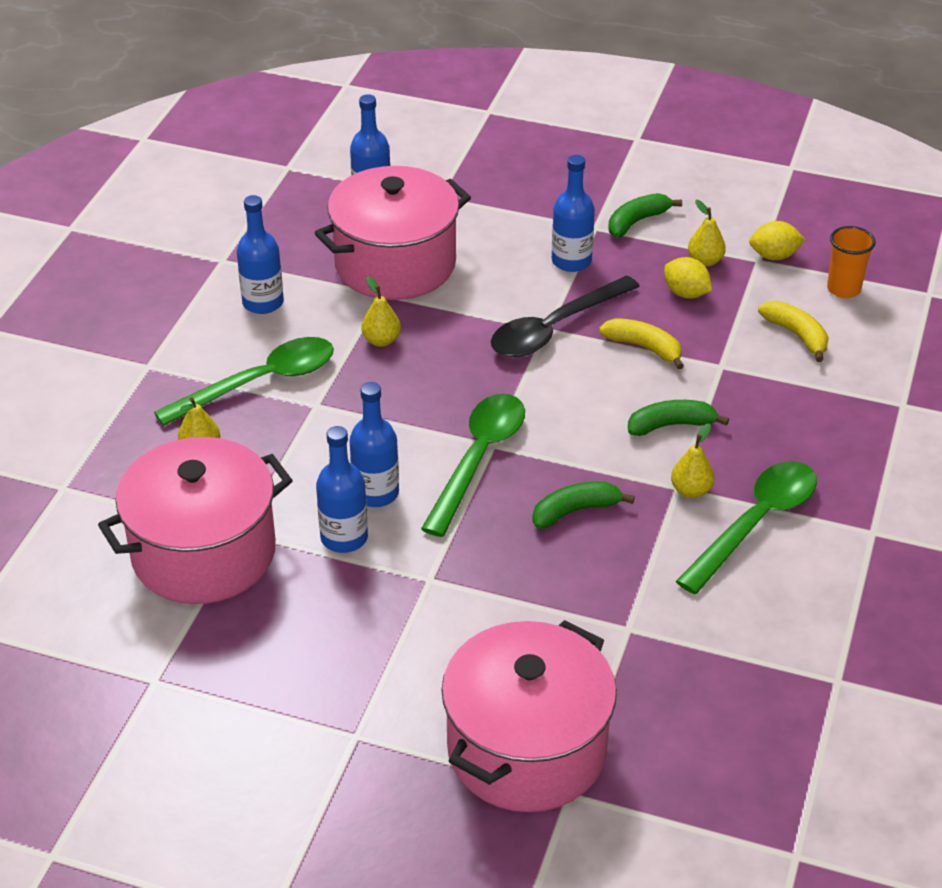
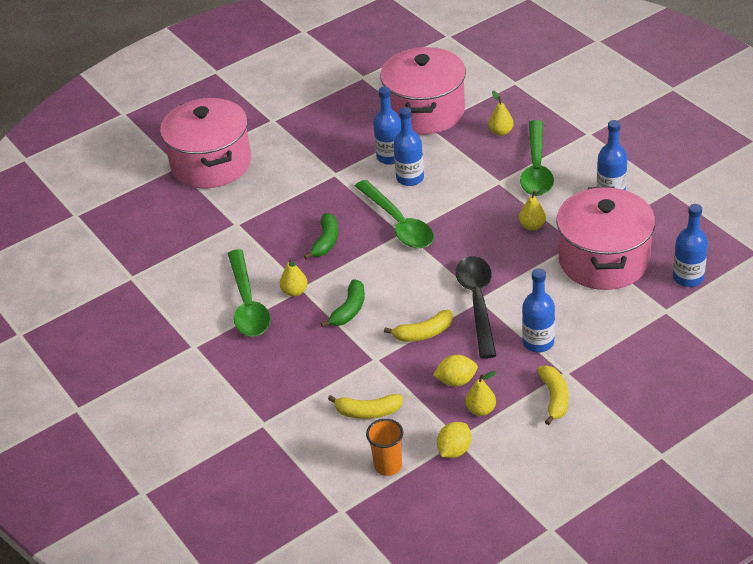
camera: 130 degrees right, 0 degrees up
green banana [608,193,682,237] -> yellow banana [537,366,569,425]

